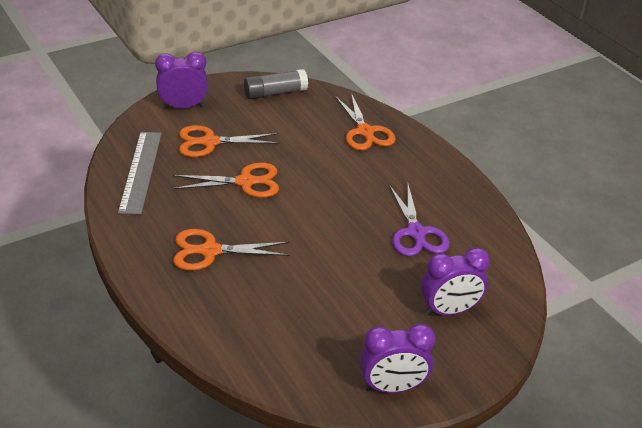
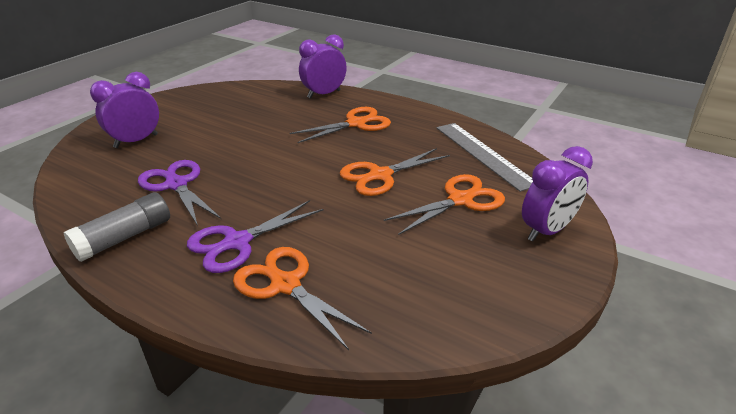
camera: 155 degrees right, 5 degrees down
grey glue stick [244,69,308,99] -> grey glue stick moved to [64,192,170,262]
purple clock [360,324,436,393] -> purple clock moved to [299,34,347,99]
none -> purple scissors [187,200,323,273]

